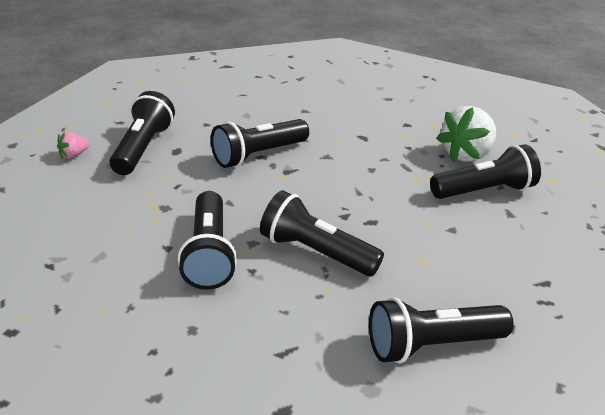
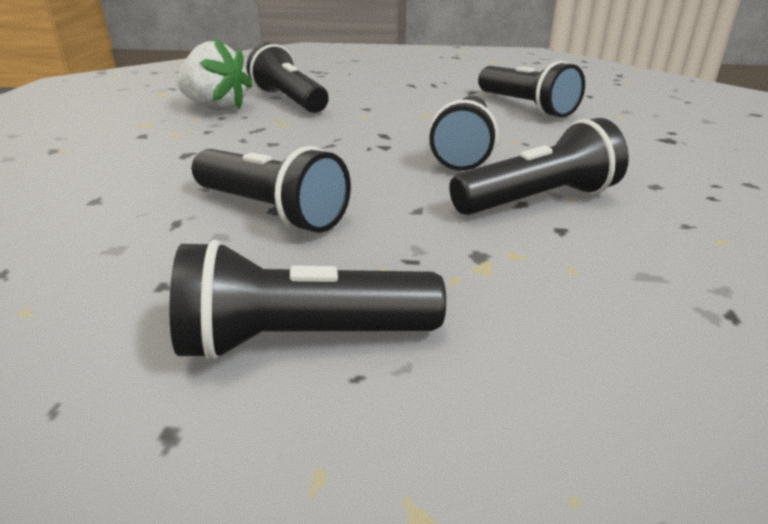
camera: 105 degrees left, 5 degrees down
pink strawberry [57,132,90,159] -> none

